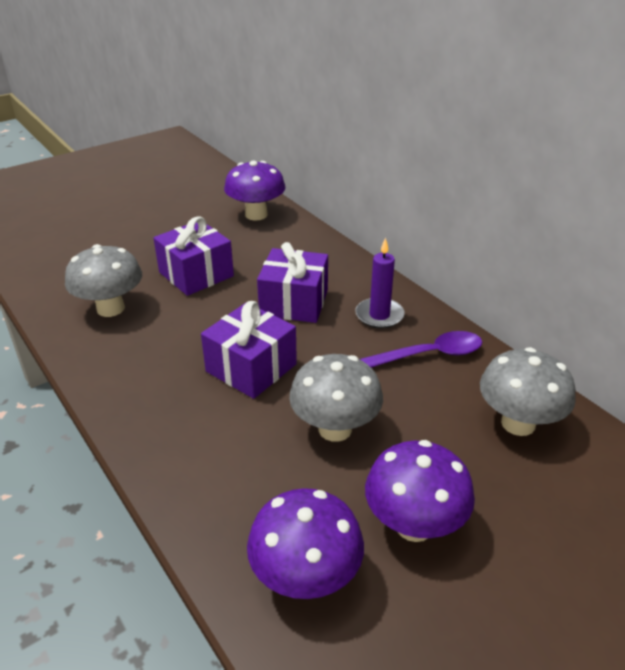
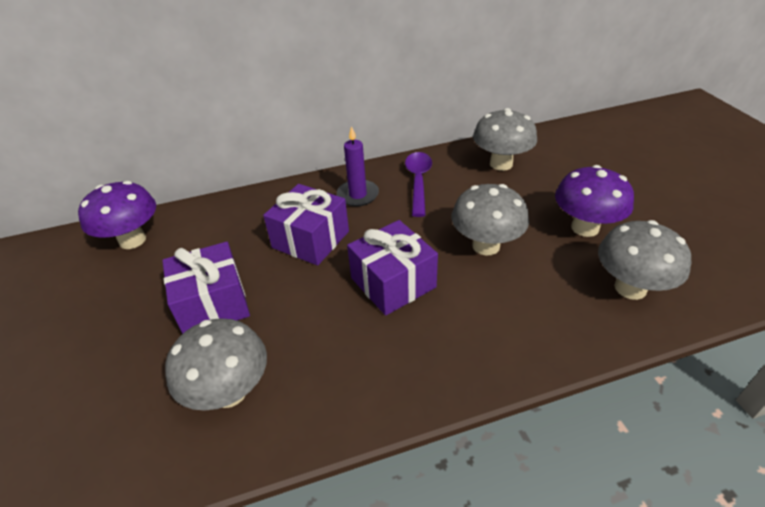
camera: 70 degrees left, 5 degrees up
purple mushroom [247,488,364,599] -> grey mushroom [598,220,691,300]

